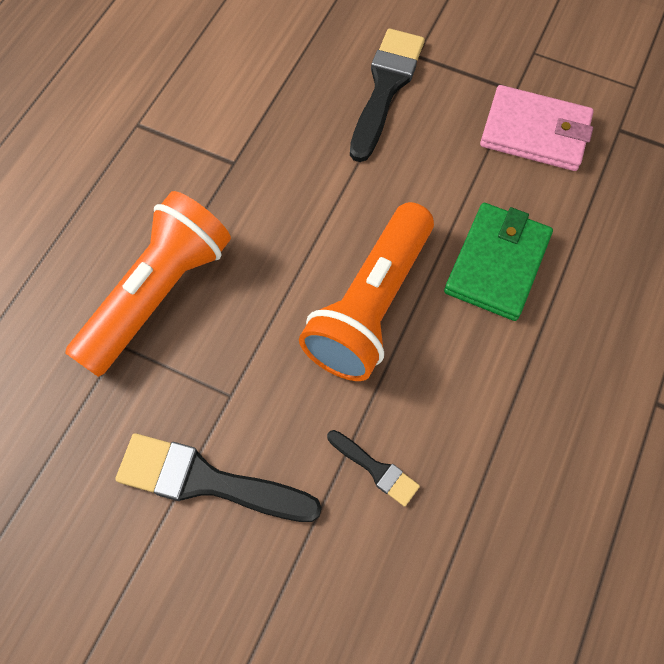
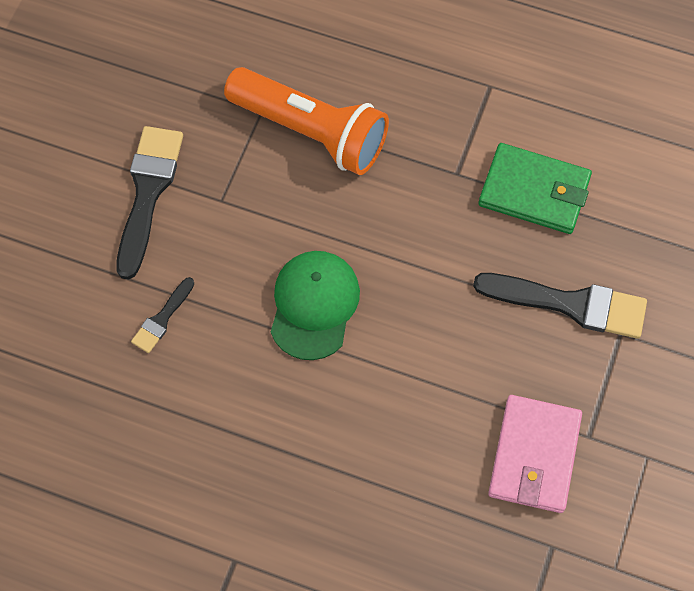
camera: 85 degrees right, 0 degrees up
orange flashlight [299,202,434,381] -> green cap [271,251,360,360]
green wallet [444,203,553,321] -> green wallet moved to [478,143,592,234]

